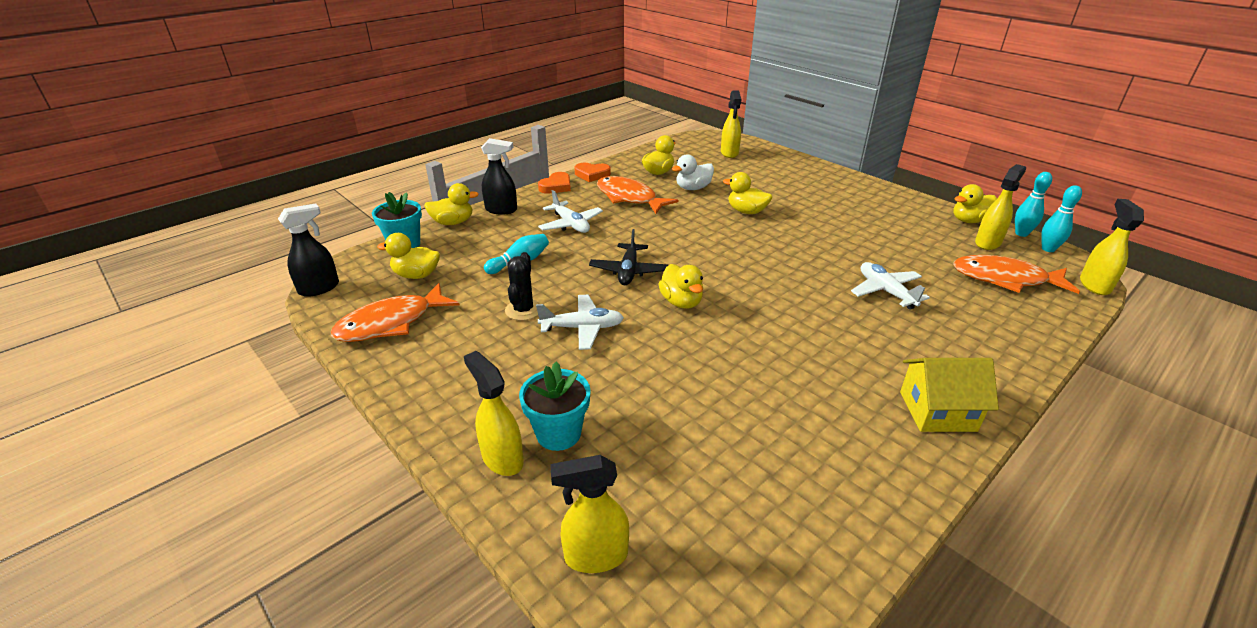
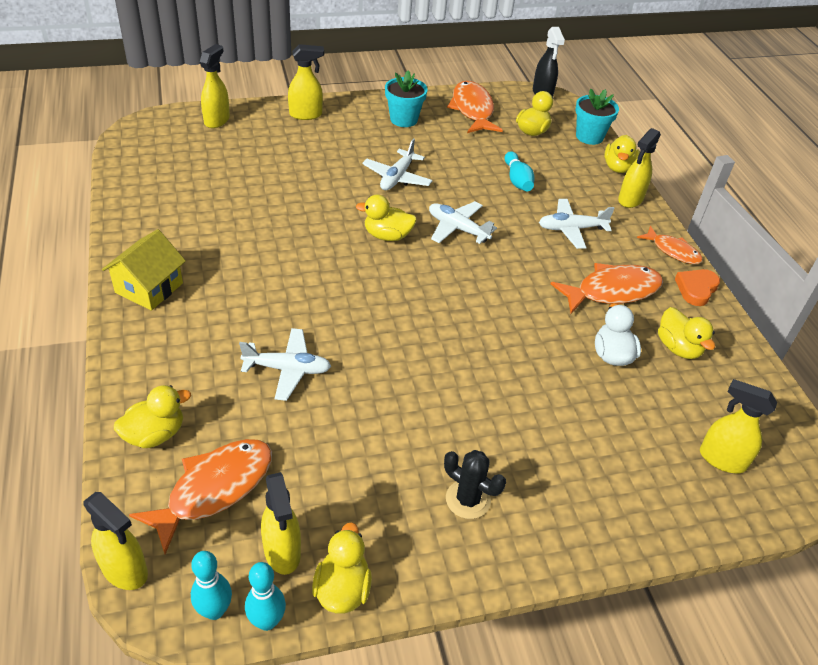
camera: 115 degrees right, 10 degrees up
black spray bottle [481,138,517,215] -> yellow spray bottle [618,128,661,208]
black cactus [505,252,540,321] -> black cactus moved to [444,450,506,519]
turquoise flower pot [519,362,590,451] -> turquoise flower pot moved to [385,70,428,127]
orange heart [538,172,571,194] -> orange fish [637,226,703,264]
black plane [589,229,668,285] -> white plane [429,201,497,244]
yellow duck [723,172,772,214] -> yellow duck moved to [114,385,191,448]

